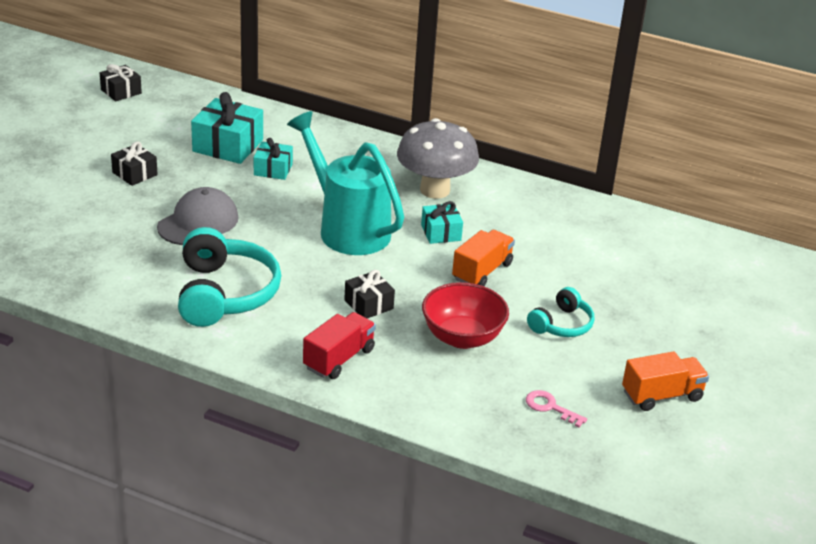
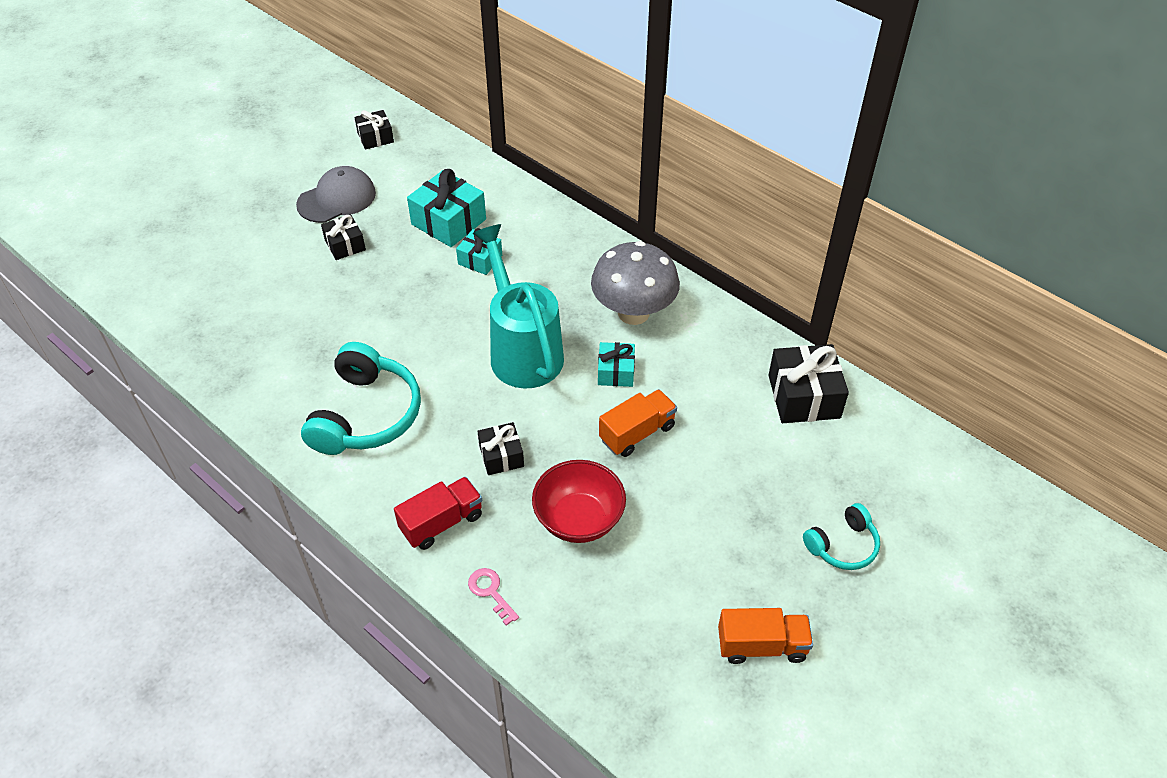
camera: 20 degrees right, 15 degrees up
grey cap [157,187,238,245] -> grey cap moved to [296,166,376,223]
pink key [526,390,587,427] -> pink key moved to [468,568,519,626]
turquoise headphones [527,287,595,337] -> turquoise headphones moved to [803,503,880,570]
none -> black gift [768,344,849,423]

